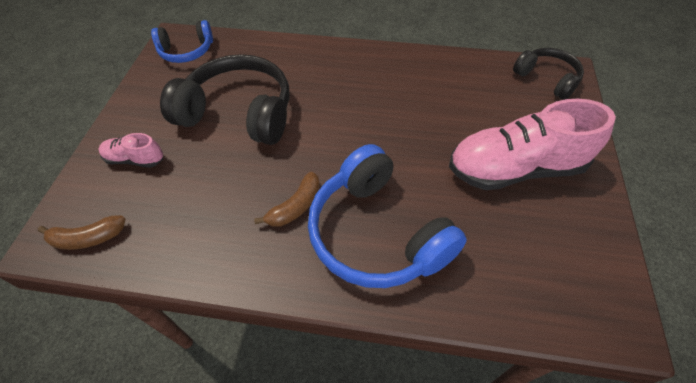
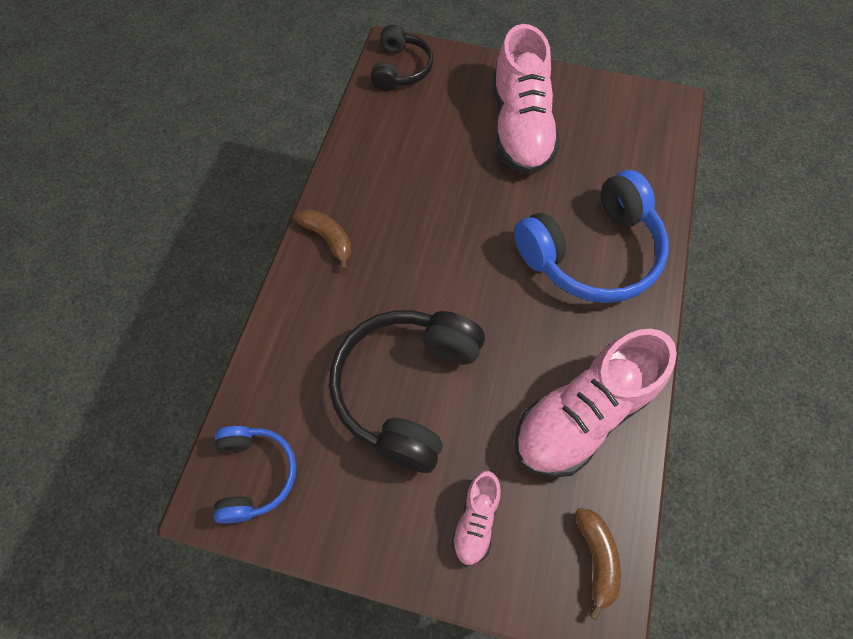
camera: 85 degrees left, 10 degrees up
brown banana [254,172,320,227] -> brown banana moved to [295,209,352,270]
black headphones [513,48,584,100] -> black headphones turned 135 degrees clockwise [370,25,433,91]
none -> pink shoe [515,329,677,477]

